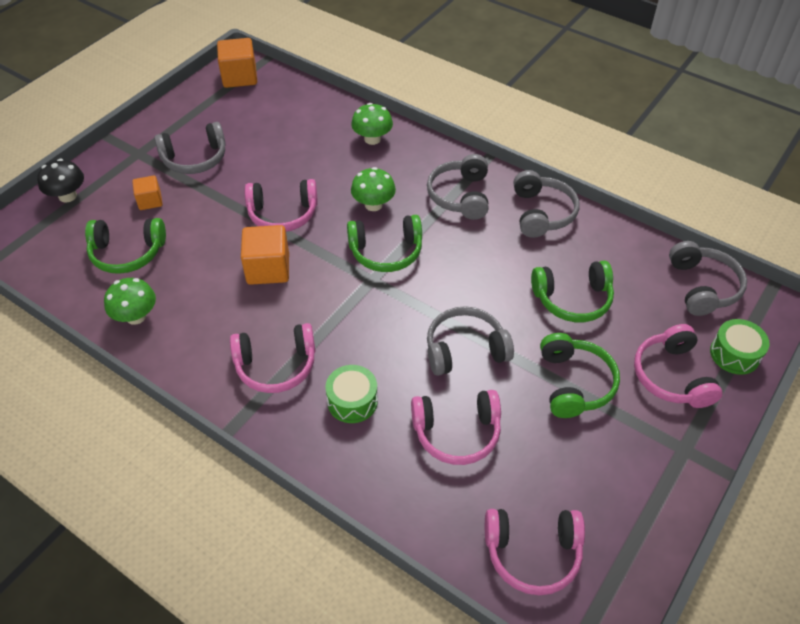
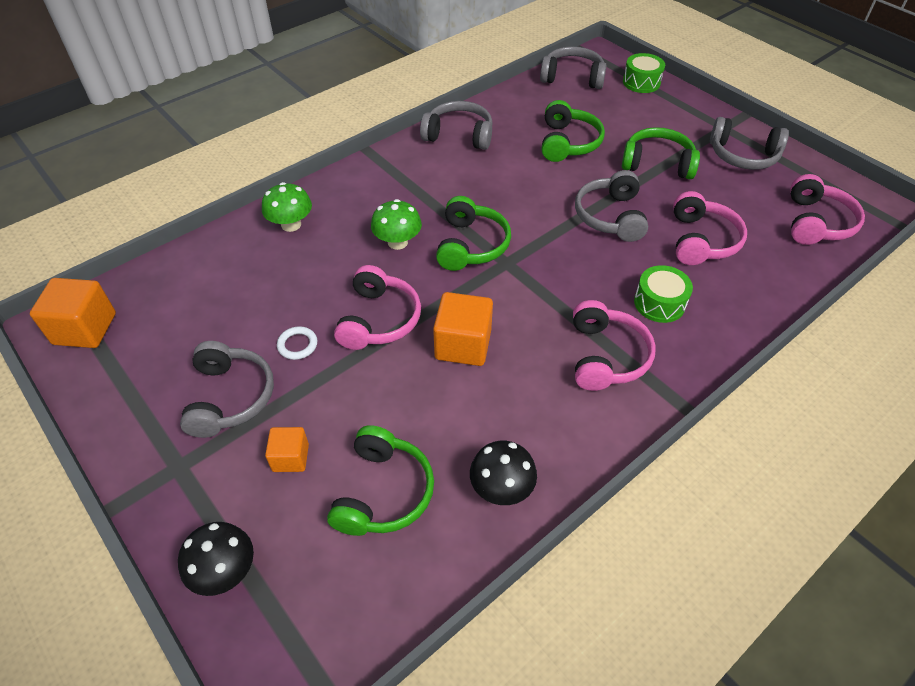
camera: 75 degrees left, 0 degrees up
green mushroom [104,278,156,325] -> black mushroom [470,441,537,505]
grey headphones [427,154,489,220] -> grey headphones moved to [710,117,789,170]
pink headphones [634,324,722,408] -> none
none -> white ring [277,326,317,360]

